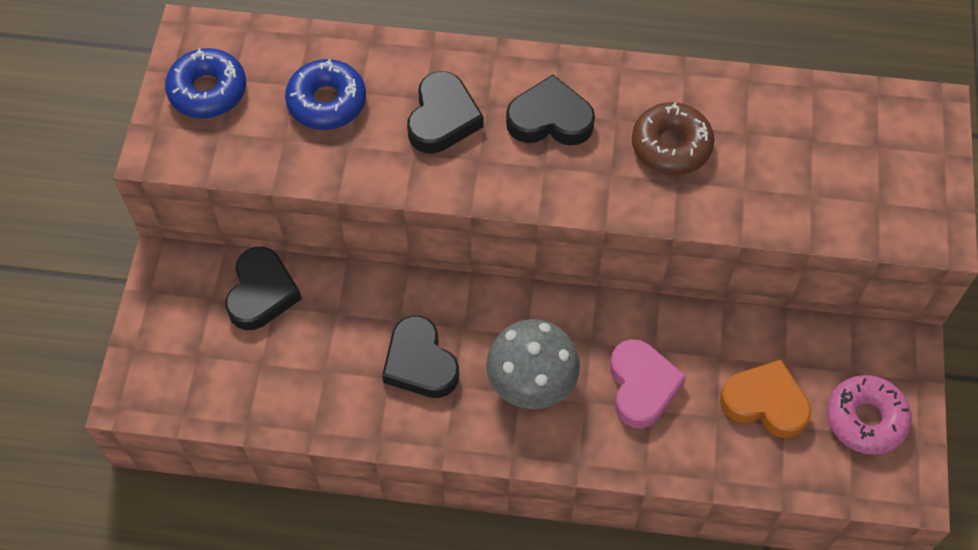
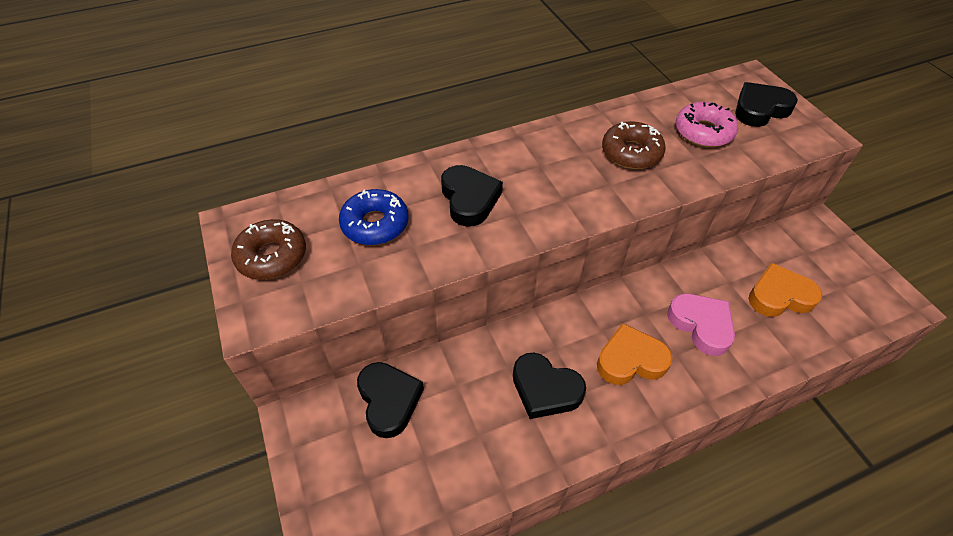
camera: 30 degrees left, 10 degrees down
blue donut [165,48,246,118] -> brown donut [231,219,306,280]
grey mushroom [486,319,580,409] -> orange heart [597,323,673,385]
black heart [506,75,595,146] -> black heart moved to [735,82,798,127]
pink donut [827,375,912,455] -> pink donut moved to [676,102,738,147]

